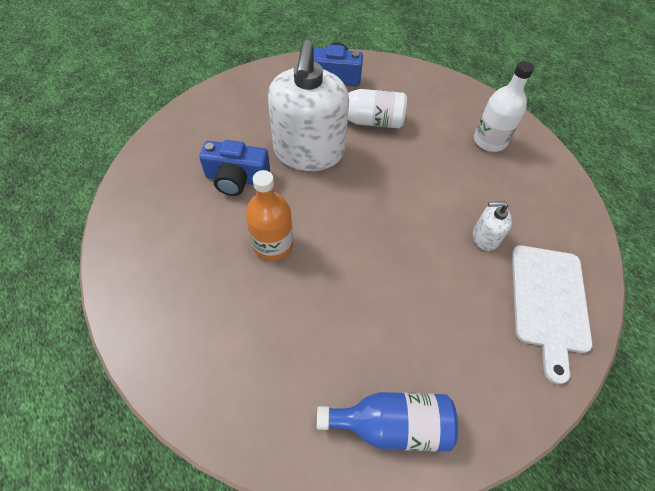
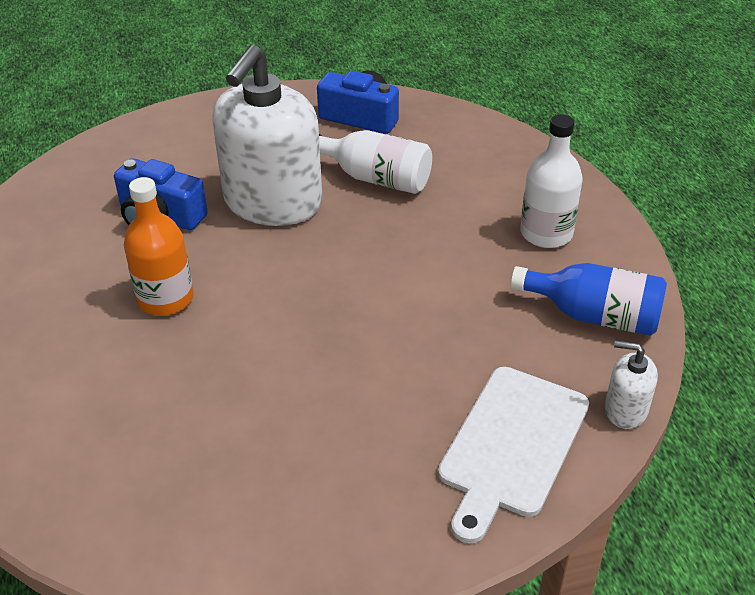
camera: 20 degrees right, 15 degrees down
blue bottle [317,392,458,452] -> blue bottle moved to [510,263,667,336]
white soap dispenser [473,202,512,251] -> white soap dispenser moved to [605,340,658,429]

